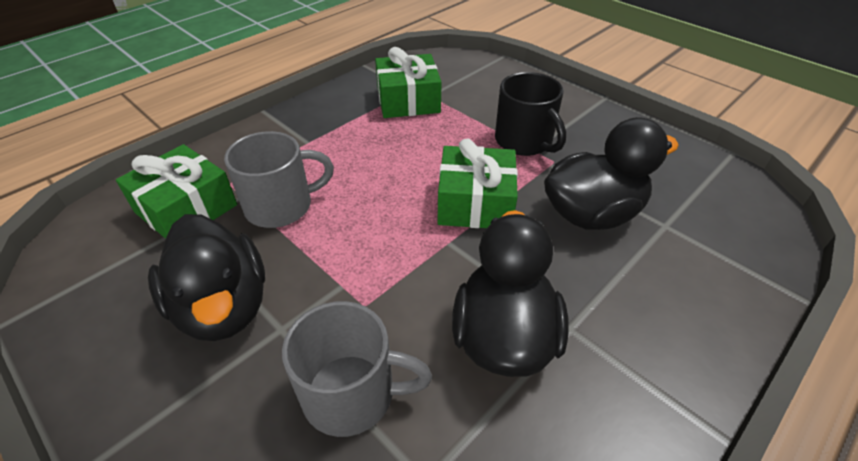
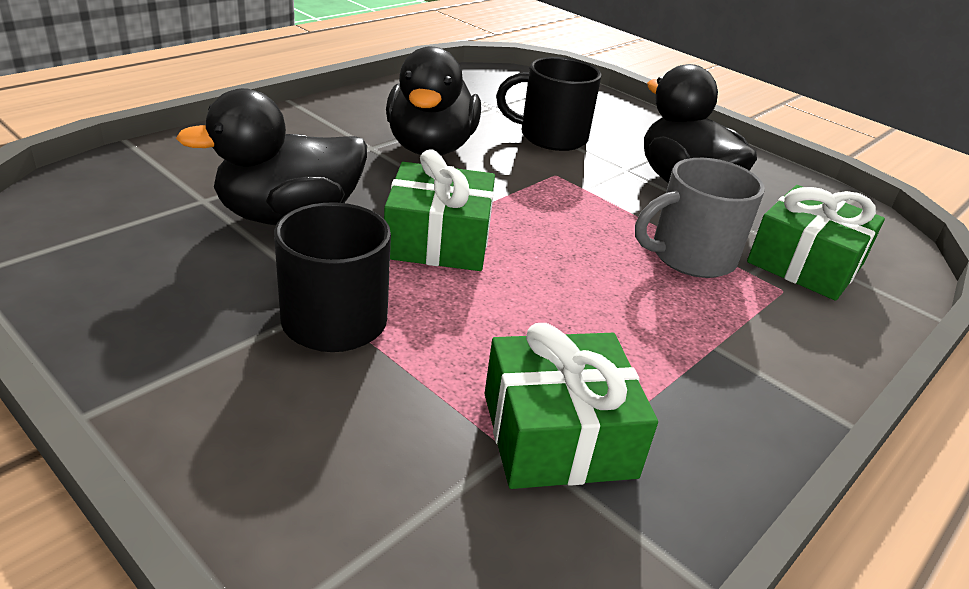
camera: 175 degrees right, 10 degrees down
grey mug [282,301,432,437] -> black mug [496,57,601,151]

